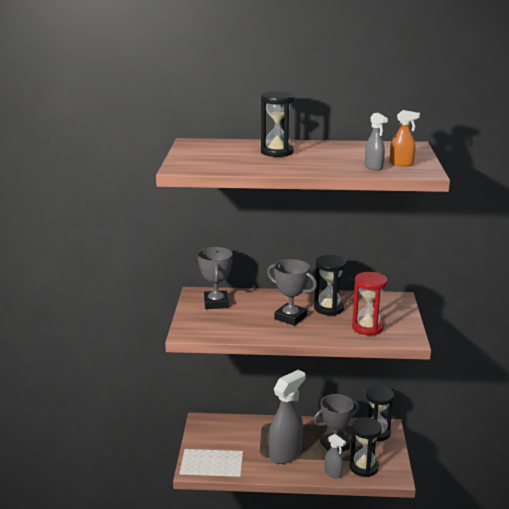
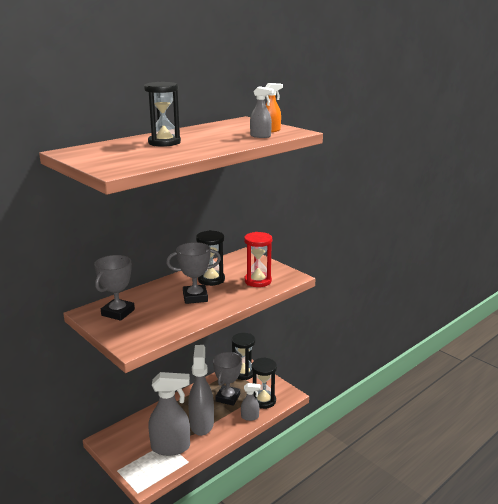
camera: 45 degrees left, 0 degrees up
grey trophy [198,247,233,309] -> grey trophy turned 75 degrees clockwise [94,255,135,321]
none -> grey spray bottle [148,372,190,456]

